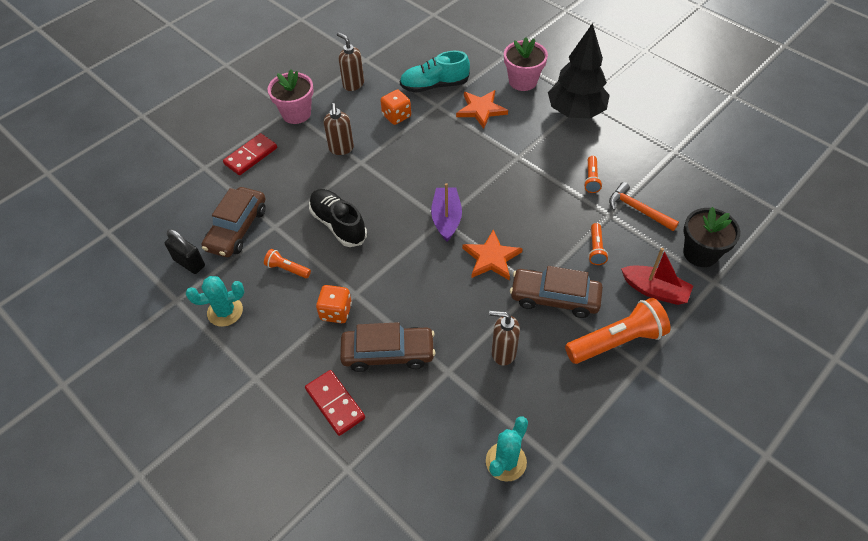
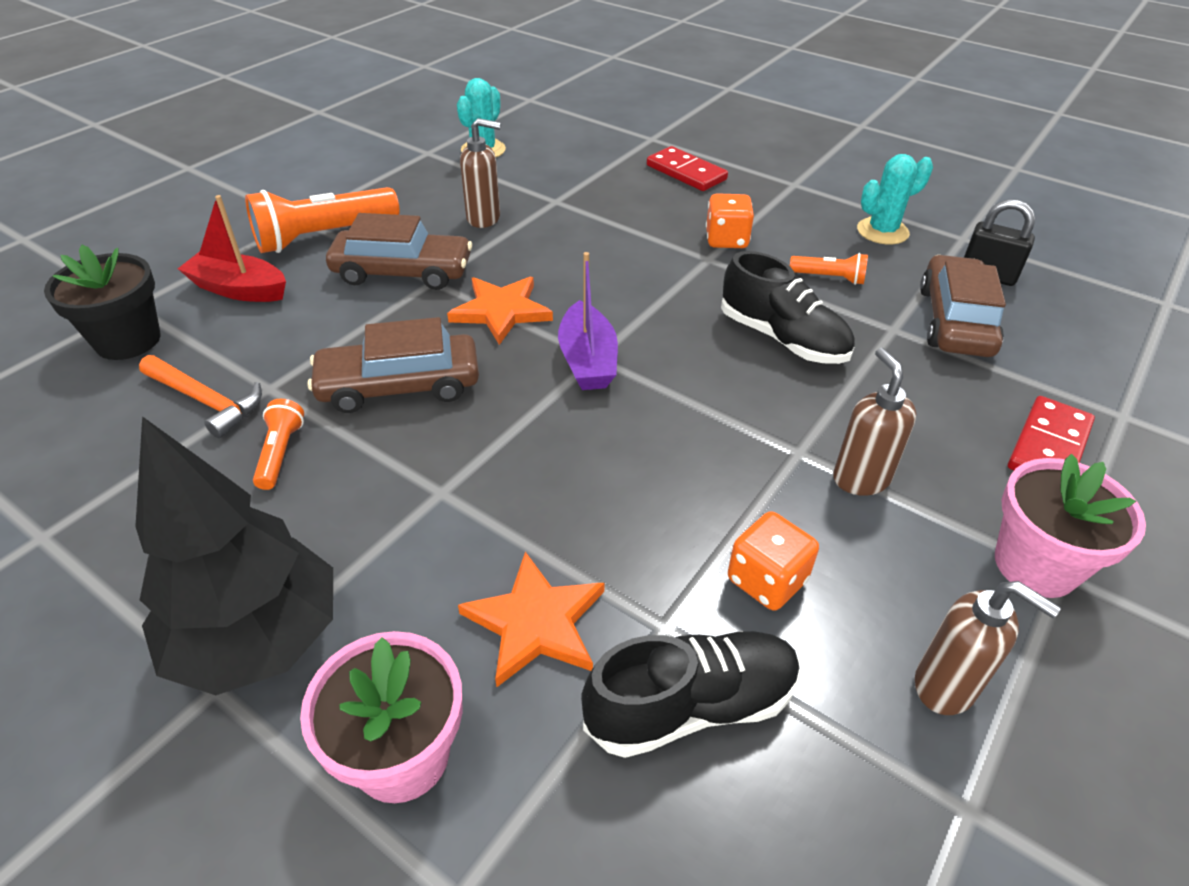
camera: 170 degrees right, 10 degrees down
brown car [340,322,436,372] -> brown car moved to [308,317,479,413]
turquoise shoe [400,51,470,93] -> black shoe [581,631,800,758]
orange flashlight [588,223,608,265] -> none

